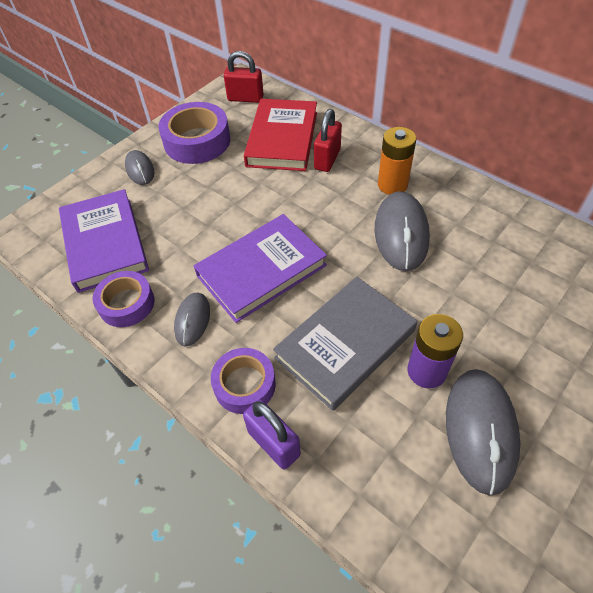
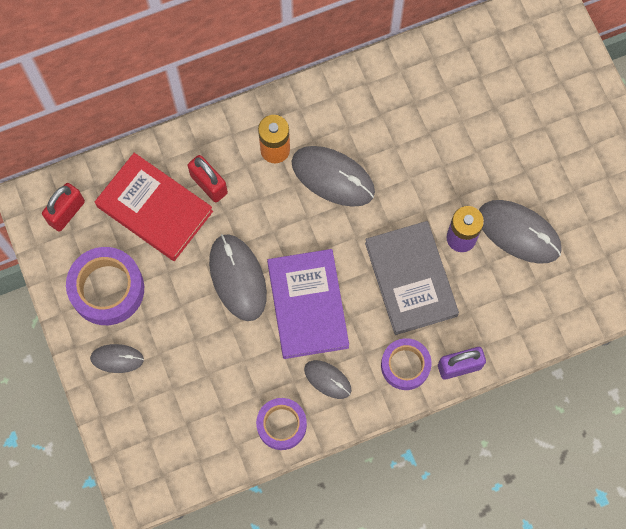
camera: 65 degrees left, 20 degrees up
purple book [59,189,149,293] -> none
none -> grey mouse [209,234,267,321]

